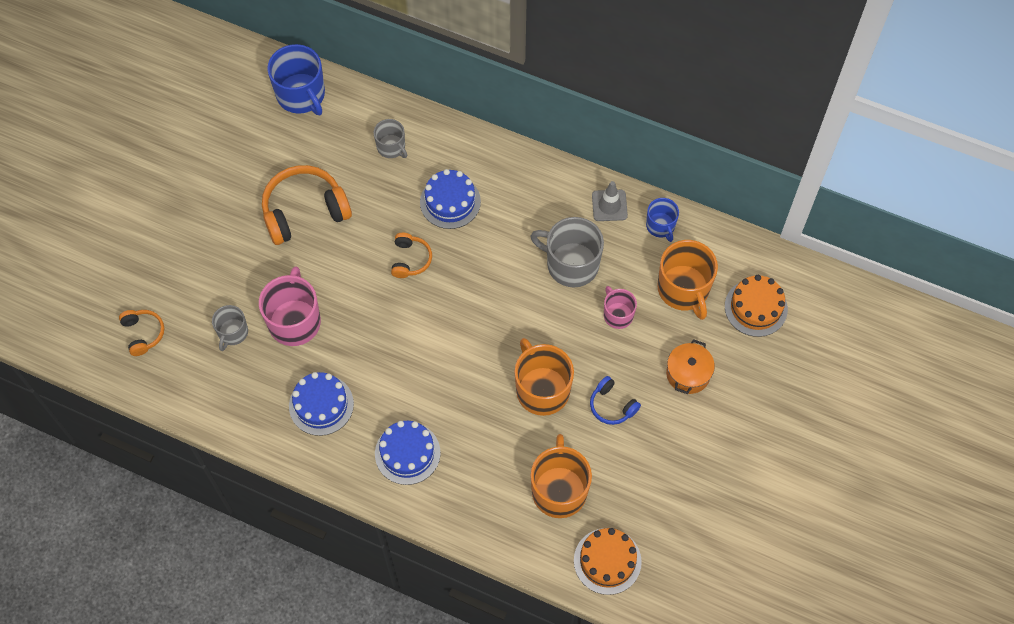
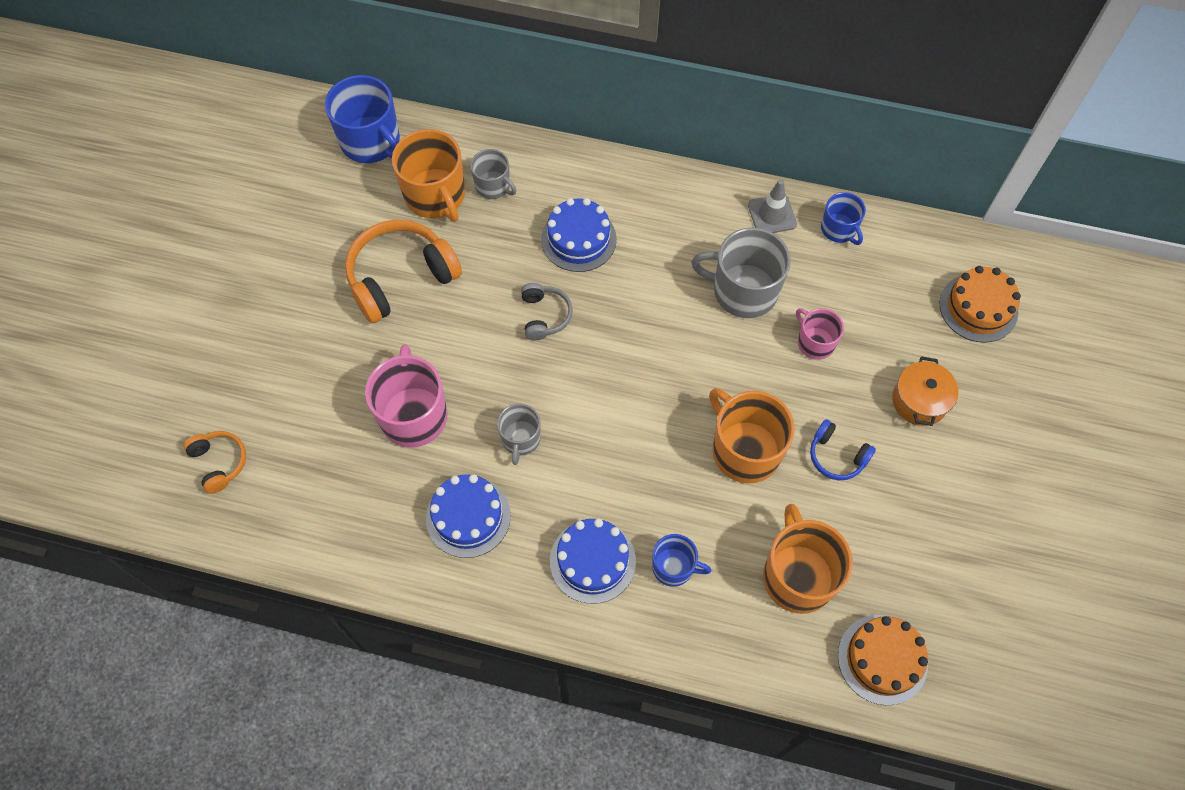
camera: 10 degrees left, 0 degrees up
grey mug [212,305,248,351] -> grey mug moved to [497,404,541,465]
orange headphones [391,233,432,278] -> grey headphones [521,283,572,340]
orange mug [658,240,718,320] -> orange mug moved to [392,129,465,222]
none -> blue mug [652,534,712,587]

